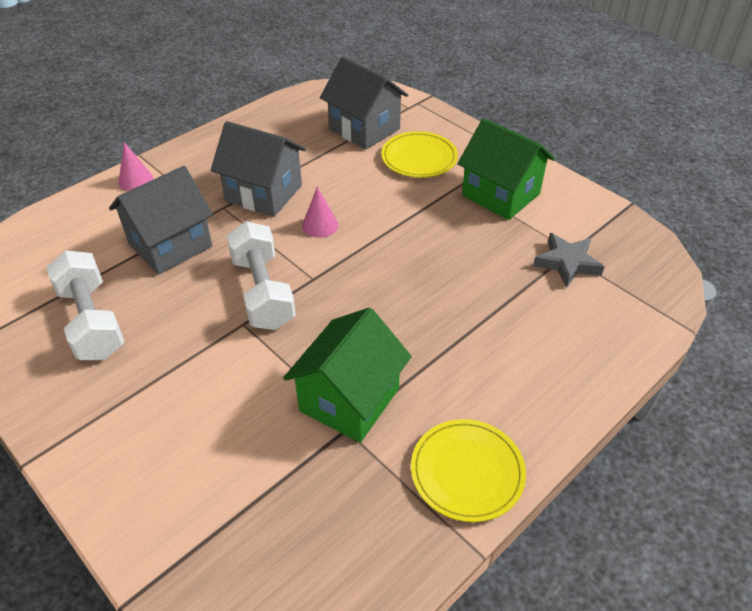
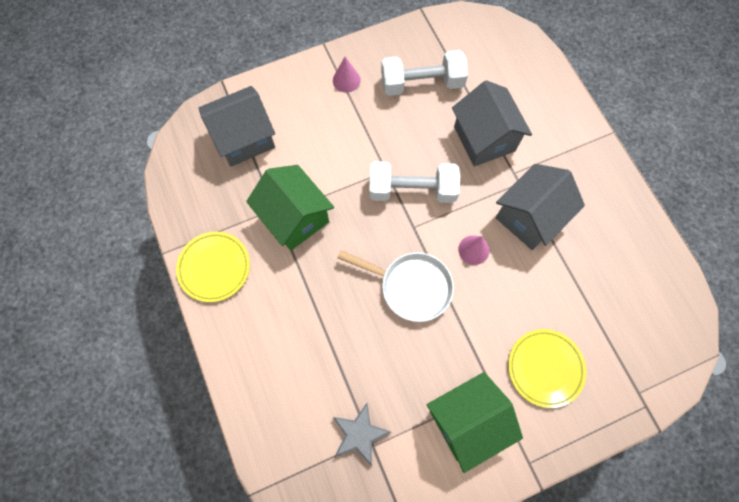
camera: 110 degrees right, 25 degrees up
pink cone [119,142,153,191] -> pink cone moved to [333,57,361,93]
grey house [320,57,408,150] -> grey house moved to [199,86,275,166]
none -> white pan [337,250,454,322]

